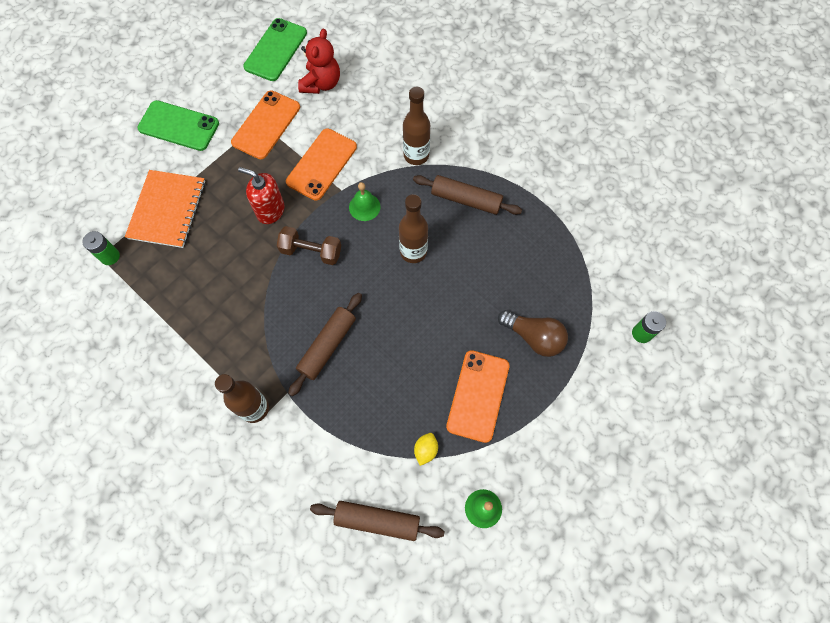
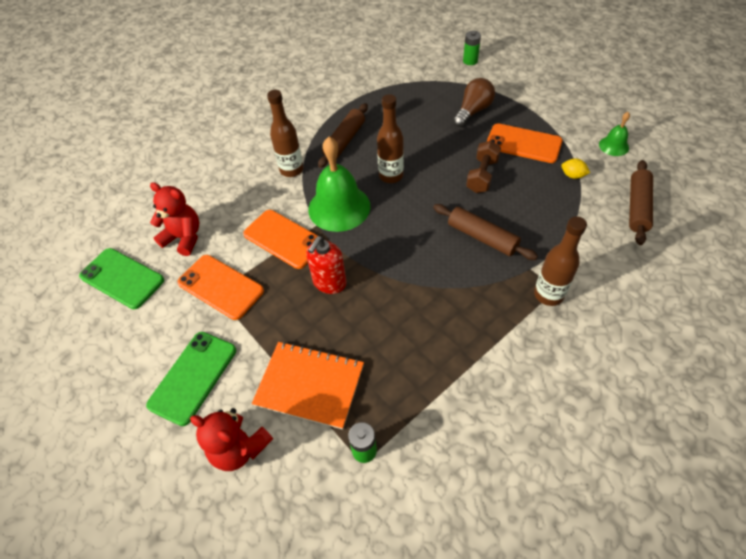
camera: 80 degrees left, 15 degrees down
brown dumbbell [277,226,341,265] -> brown dumbbell moved to [466,141,501,193]
green bell [349,182,381,221] -> green bell [308,137,370,232], size x2.04
none -> red teddy bear [190,408,273,471]

